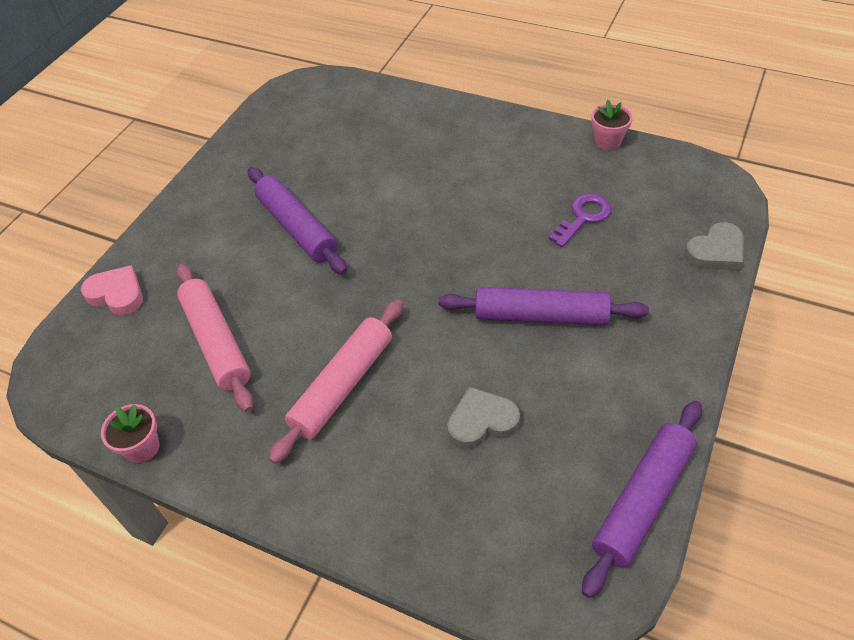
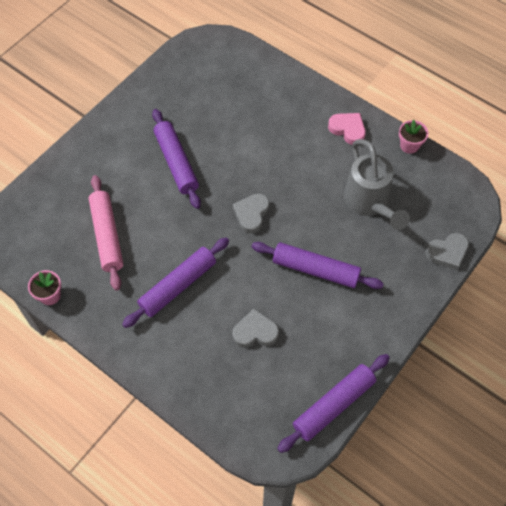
camera: 10 degrees right, 10 degrees up
pink heart [81,265,143,315] -> pink heart moved to [328,113,366,145]
pink rolling pin [269,300,403,464] -> purple rolling pin [122,237,229,328]
purple key [549,194,612,247] -> grey watering can [344,139,410,230]
none -> grey heart [233,194,270,234]

